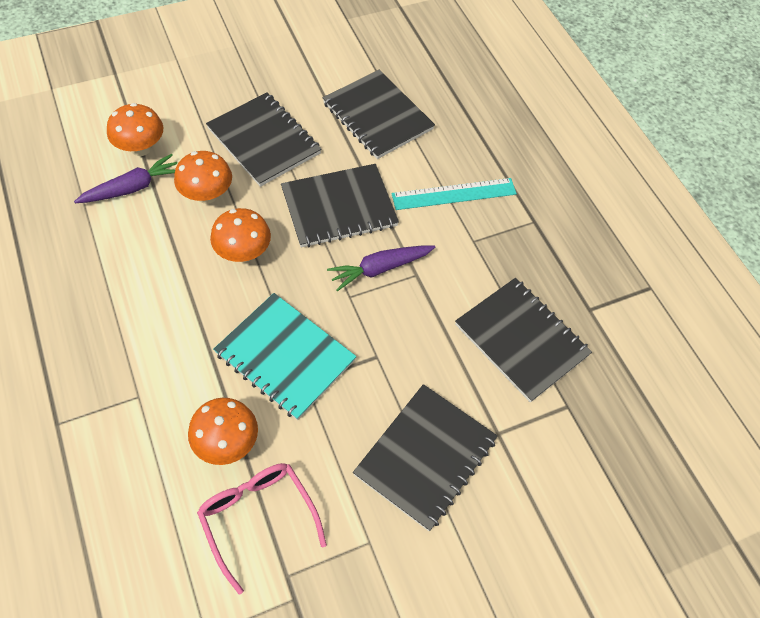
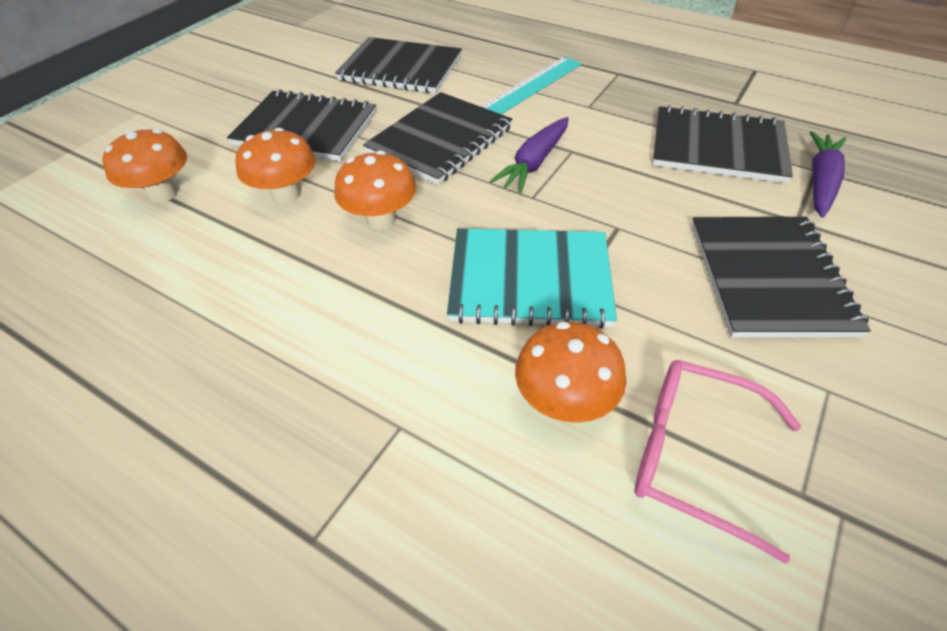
camera: 30 degrees left, 10 degrees down
purple carrot [74,154,177,203] -> purple carrot moved to [810,131,846,218]

